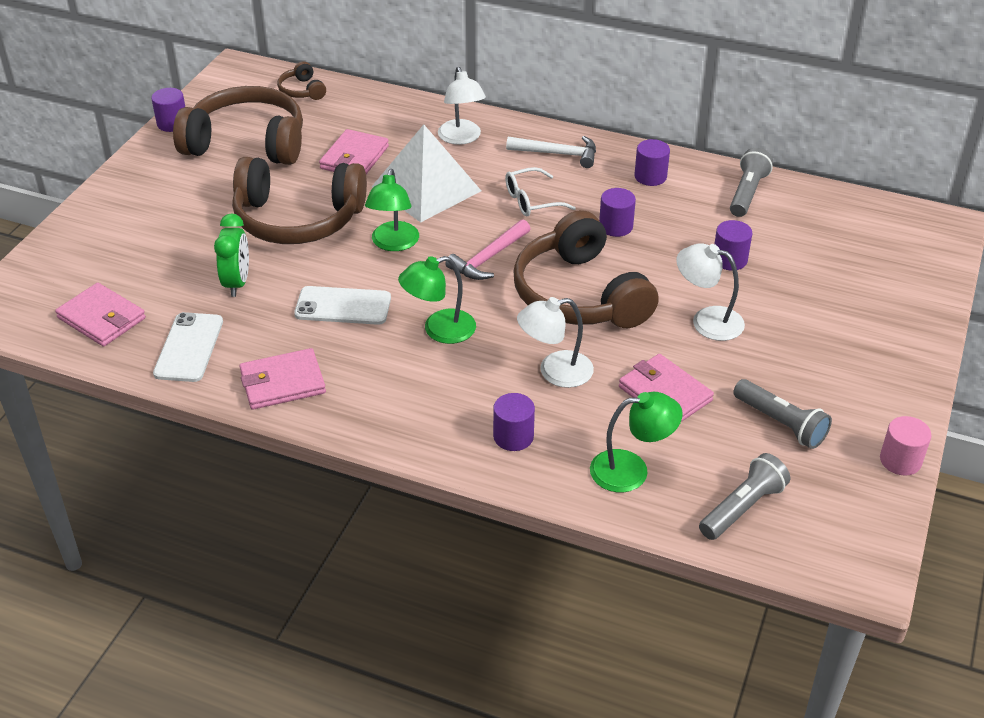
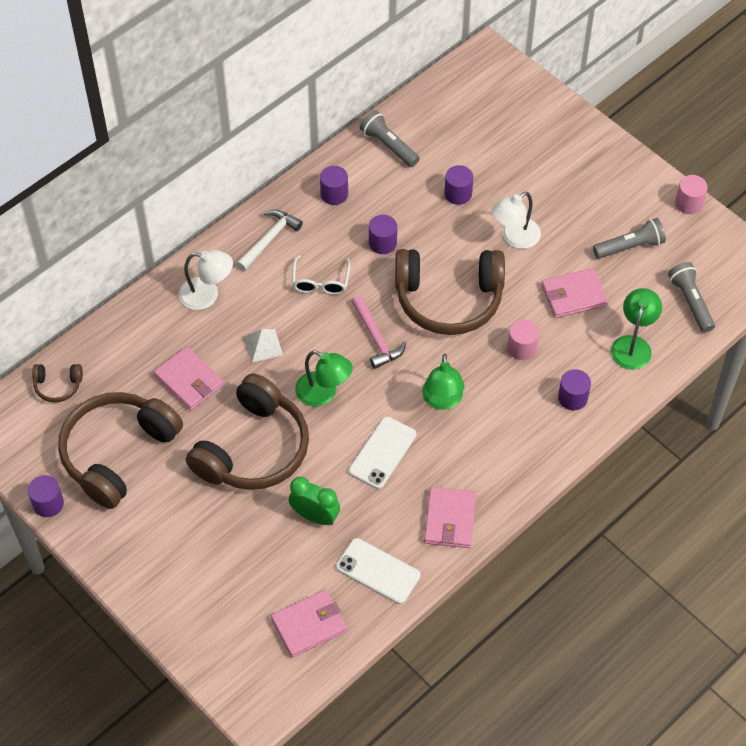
camera: 65 degrees left, 15 degrees up
white pyramid [372,124,481,223] -> white pyramid [244,329,283,363], size x0.46
white lamp [517,297,594,388] -> pink cylinder [507,320,539,360]

